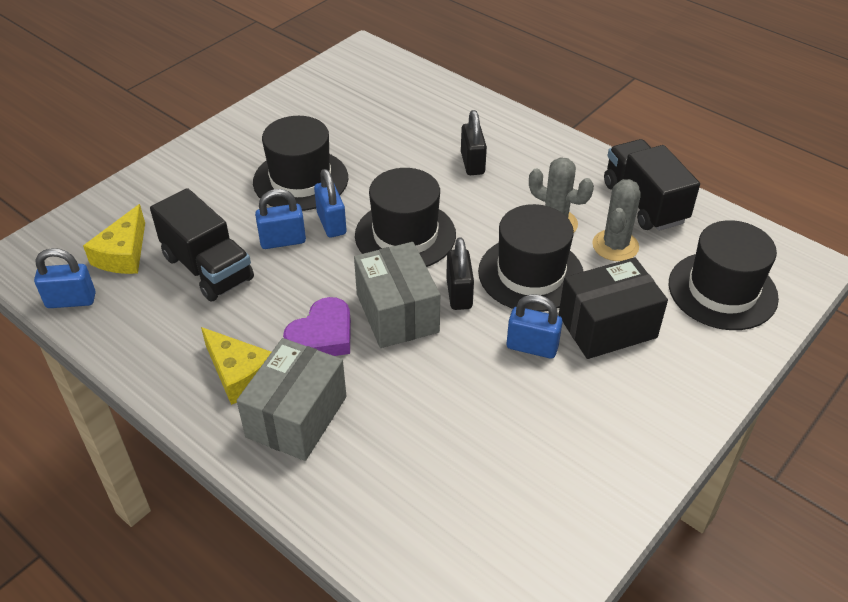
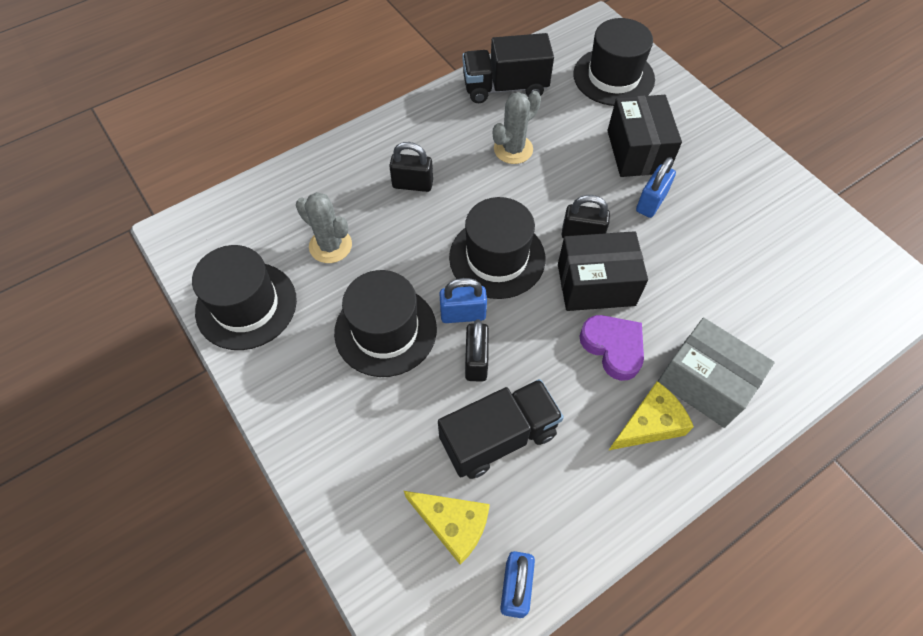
camera: 75 degrees left, 15 degrees up
blue padlock [255,189,306,249] -> black padlock [465,320,489,382]
grey box [354,242,440,348] -> black box [558,231,648,311]
black hat [478,204,584,312] -> black hat moved to [192,245,297,350]
grey cactus [592,179,641,261] -> grey cactus moved to [296,192,352,263]

